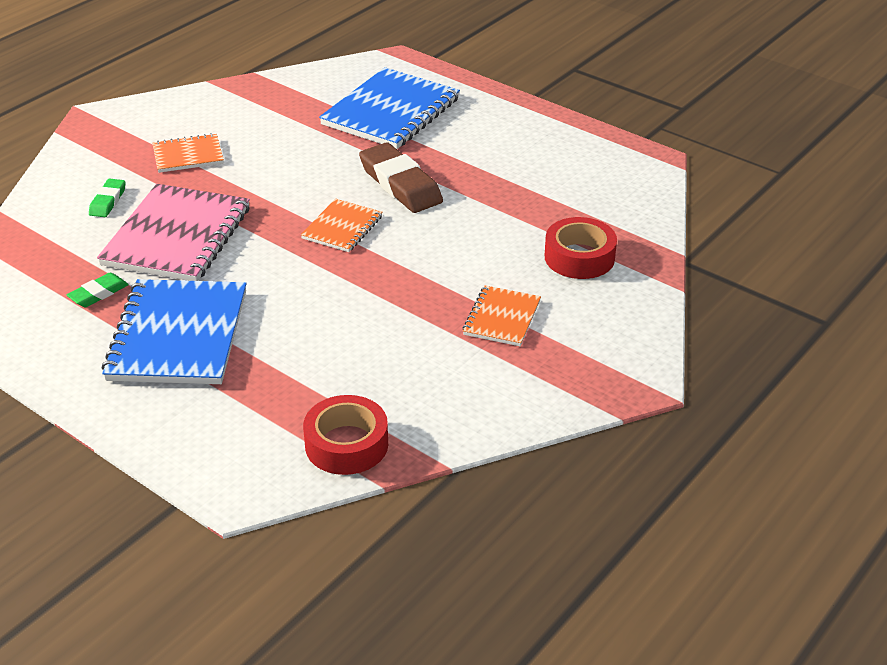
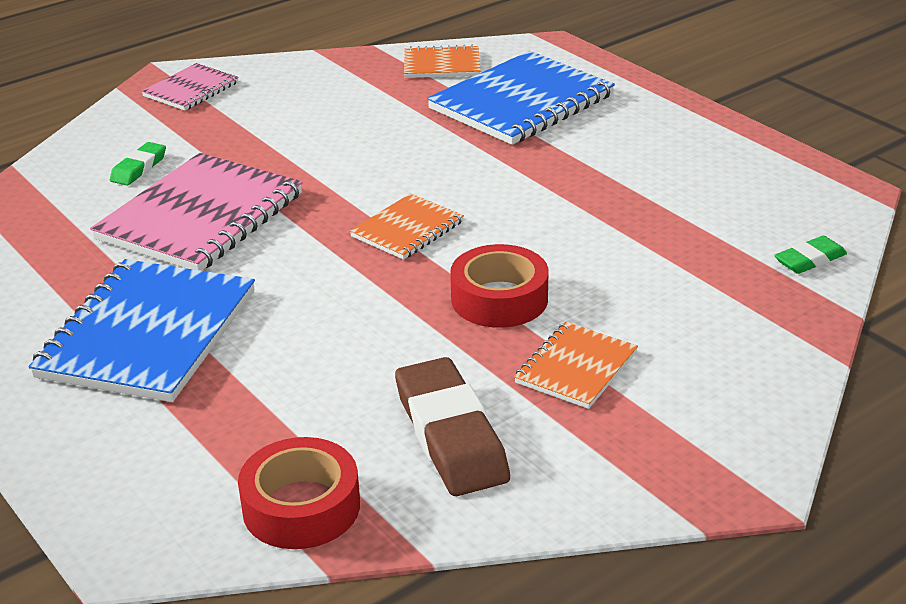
camera: 15 degrees right, 5 degrees down
green eraser [67,273,129,307] -> green eraser moved to [774,236,847,274]
orange notebook [152,133,224,173] -> orange notebook moved to [404,45,480,78]
brown eraser [359,142,443,213] -> brown eraser moved to [395,357,510,496]
red tape [545,217,617,279] -> red tape moved to [450,244,549,328]
none -> pink notebook [141,63,239,111]

